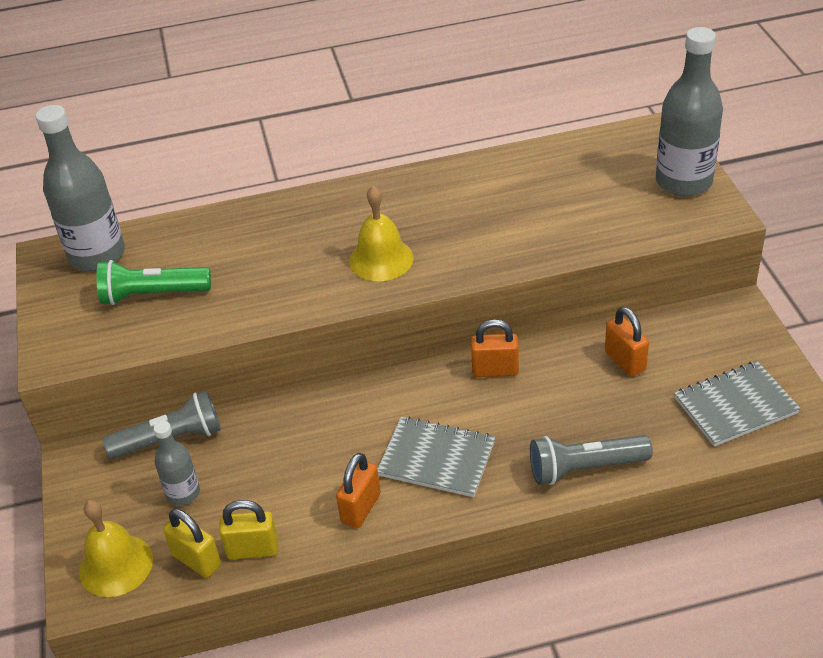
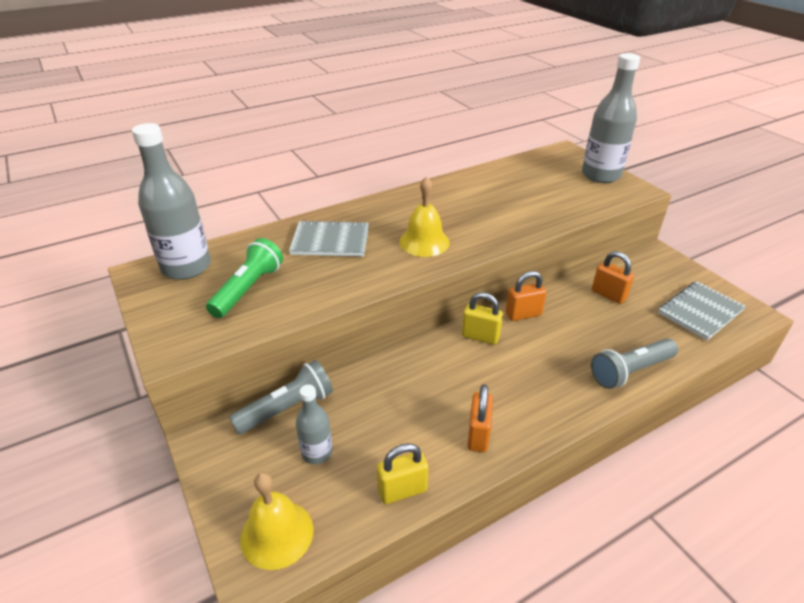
camera: 20 degrees left, 5 degrees down
green flashlight [97,260,211,305] -> green flashlight turned 135 degrees clockwise [206,238,283,318]
yellow padlock [163,508,221,578] -> yellow padlock moved to [462,292,503,345]
grey notebook [378,416,495,497] -> grey notebook moved to [289,220,369,257]

